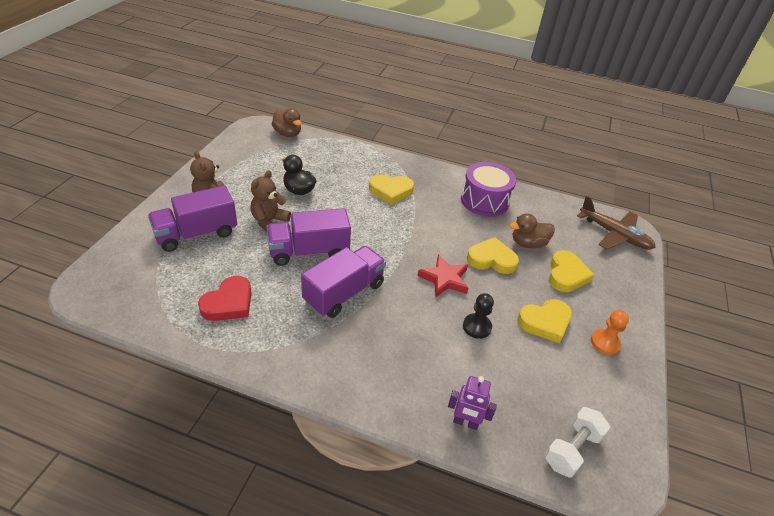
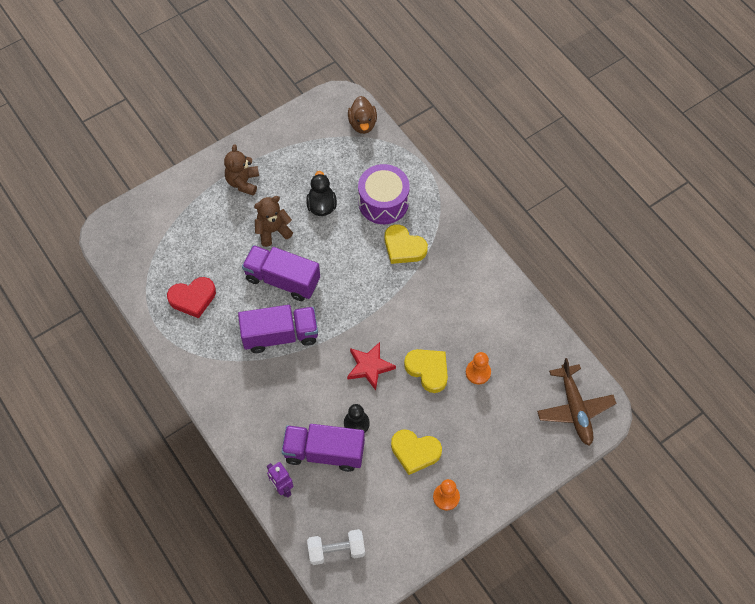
camera: 40 degrees right, 20 degrees up
purple truck [148,186,237,252] -> purple truck moved to [282,424,365,472]
purple drum [461,162,516,217] -> purple drum moved to [358,164,410,224]
brown duck [509,213,555,248] -> orange pawn [466,352,491,384]
yellow heart [549,250,595,292] -> none

